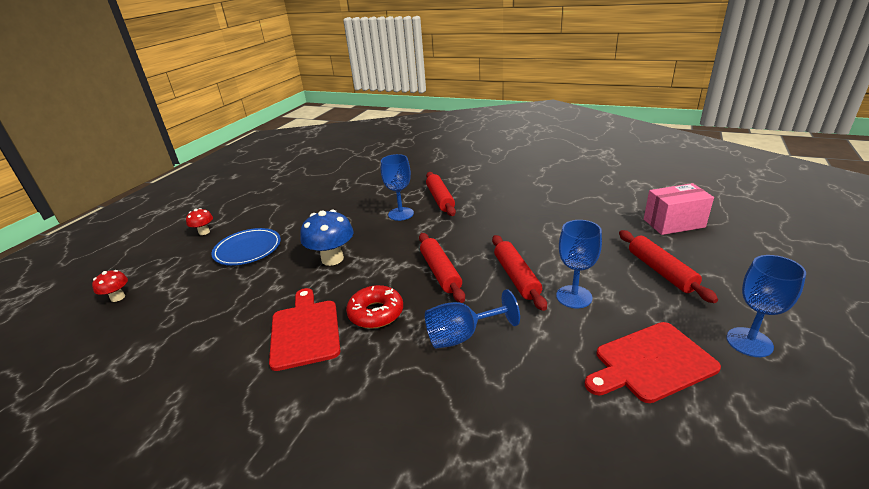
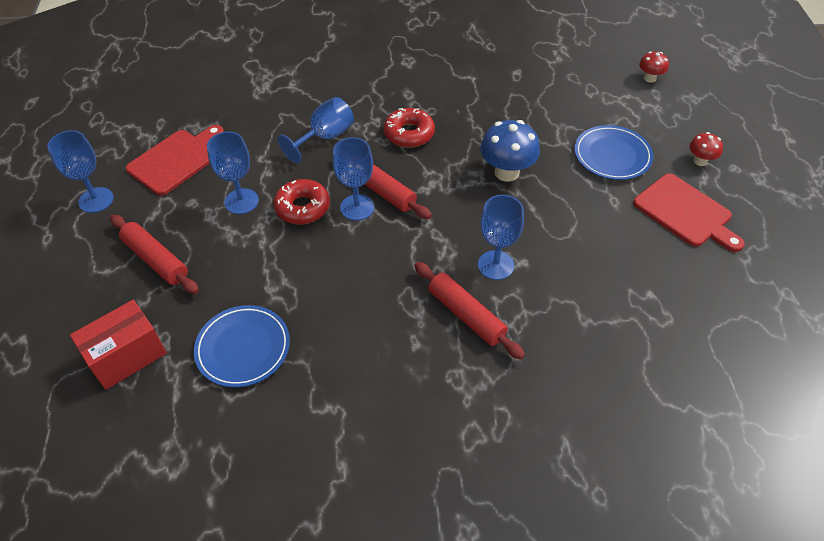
camera: 150 degrees right, 20 degrees up
red cutting board [269,288,340,371] -> red cutting board moved to [633,174,745,252]
red rolling pin [492,235,547,311] -> red donut [273,179,330,225]
pink box [644,183,714,235] -> red box [70,300,167,390]
none -> blue plate [194,305,290,388]
none -> blue goblet [333,137,374,221]

